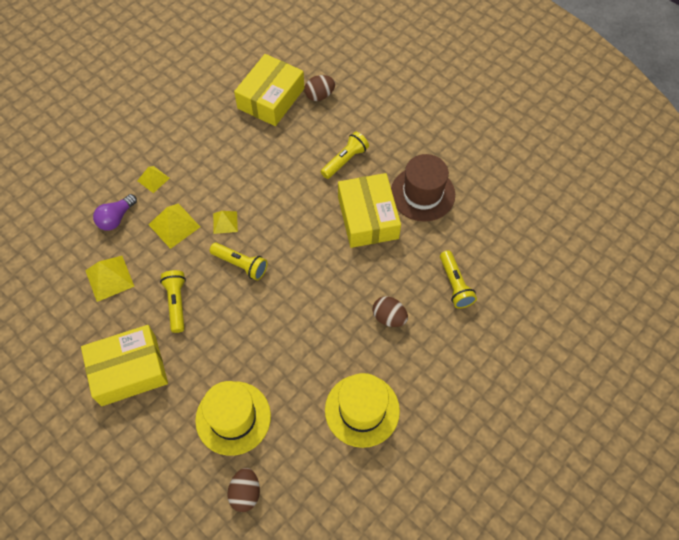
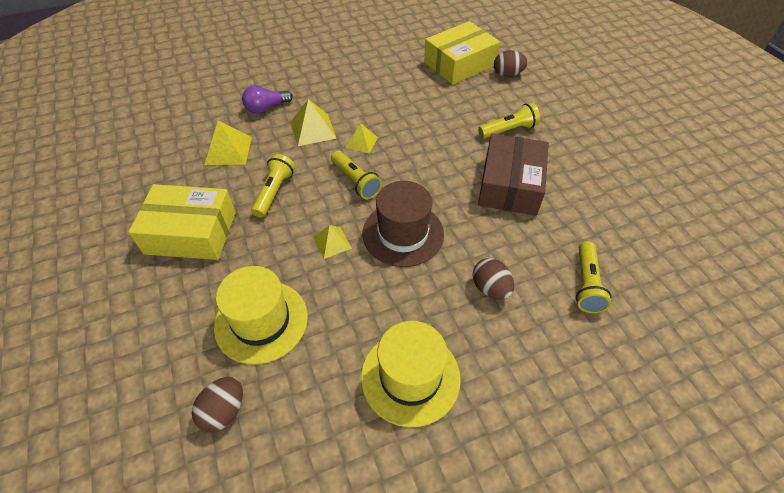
camera: 25 degrees right, 10 degrees down
yellow pyramid [137,166,170,193] -> yellow pyramid moved to [313,225,352,259]
yellow box [338,173,401,248] -> brown box [478,133,549,215]
brown hat [391,154,455,222] -> brown hat moved to [362,181,444,267]

